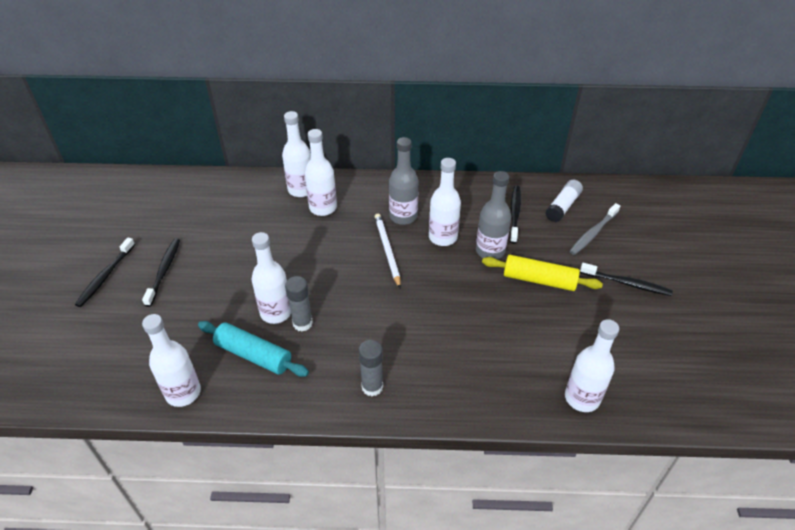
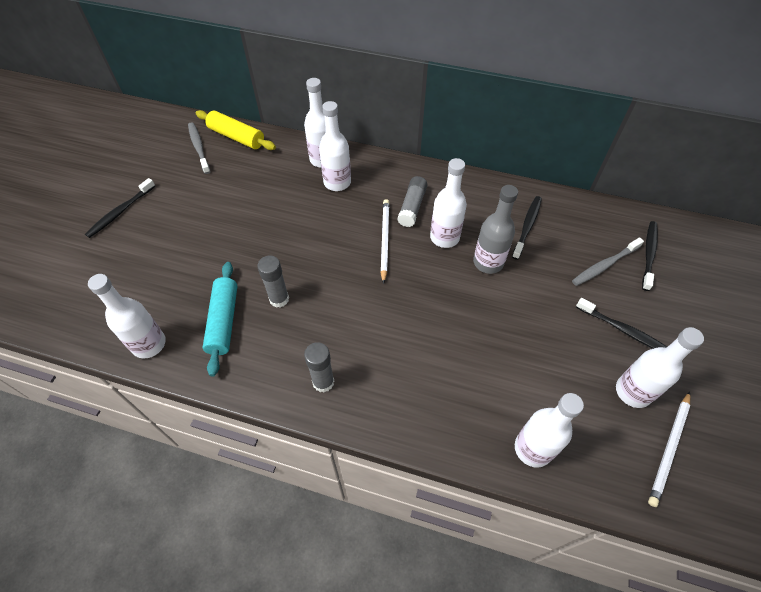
camera: 15 degrees right, 10 degrees up
black toothbrush [142,238,180,307] -> black toothbrush moved to [642,221,658,291]
turquoise rolling pin [198,321,309,377] -> turquoise rolling pin turned 45 degrees clockwise [203,262,237,377]
white bottle [252,232,291,324] -> white bottle moved to [616,327,704,408]
grey bottle [389,137,419,225] -> grey glue stick [397,176,428,227]
yellow rolling pin [482,255,603,291] -> yellow rolling pin moved to [195,110,276,150]
white glue stick [545,180,583,222] -> none
none -> grey toothbrush [188,122,211,174]
none -> white pencil [648,391,691,507]

